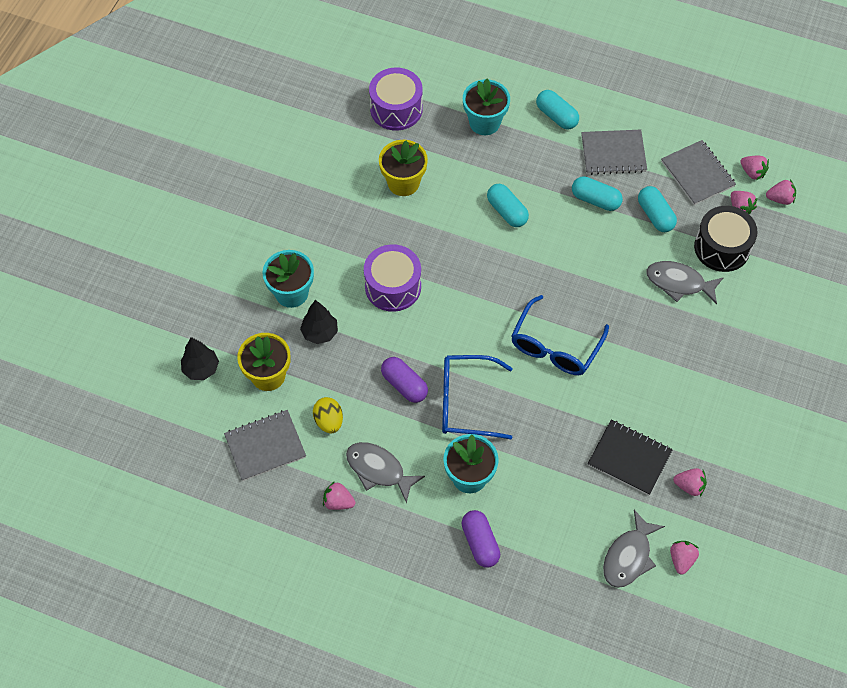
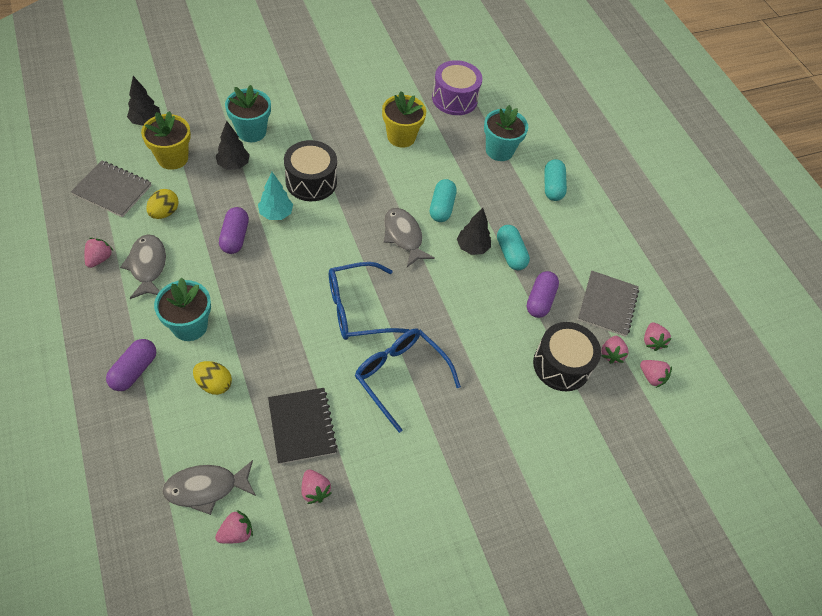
camera: 40 degrees right, 5 degrees down
pink strawberry [323,481,355,510] -> pink strawberry turned 45 degrees clockwise [84,238,113,268]
purple drum [364,244,421,312] -> black drum [284,140,337,201]
blue glasses [442,355,513,439] -> blue glasses moved to [355,328,461,433]
grey notebook [581,130,647,175] -> none
turquoise capsule [638,186,677,232] -> purple capsule [526,271,559,318]
grey fish [646,261,724,305] -> grey fish moved to [384,208,435,267]
none -> yellow egg [193,361,232,395]
none -> turquoise tree [258,172,293,220]
none -> black tree [457,208,491,255]

